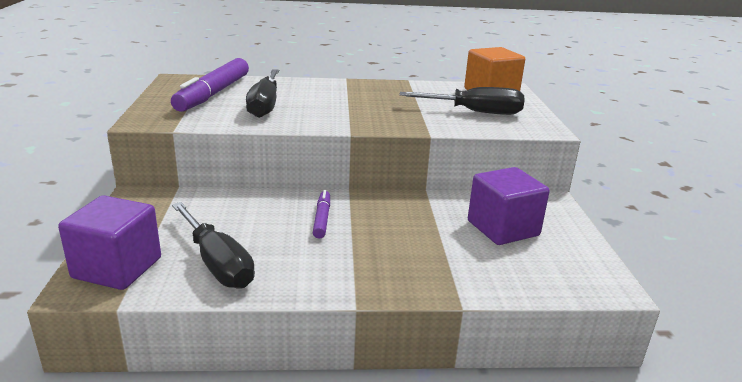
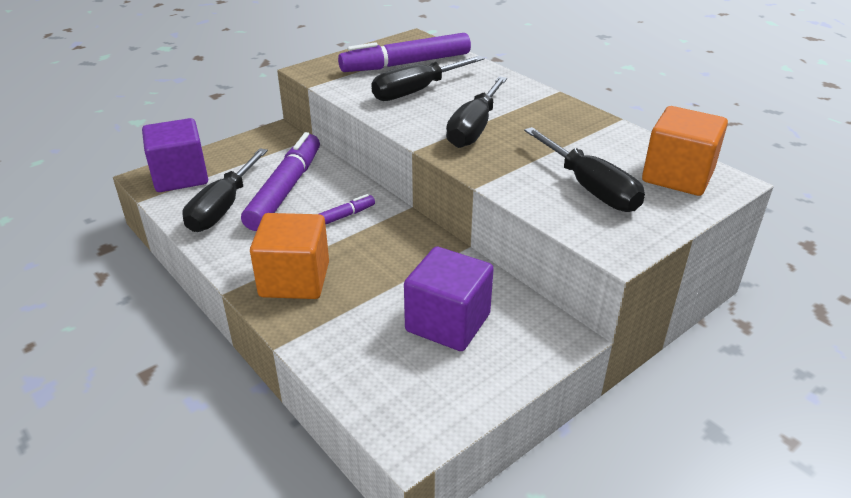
camera: 55 degrees right, 10 degrees up
none -> purple marker [241,132,320,231]
none -> orange cube [250,213,329,299]
none -> black screwdriver [446,76,507,148]

